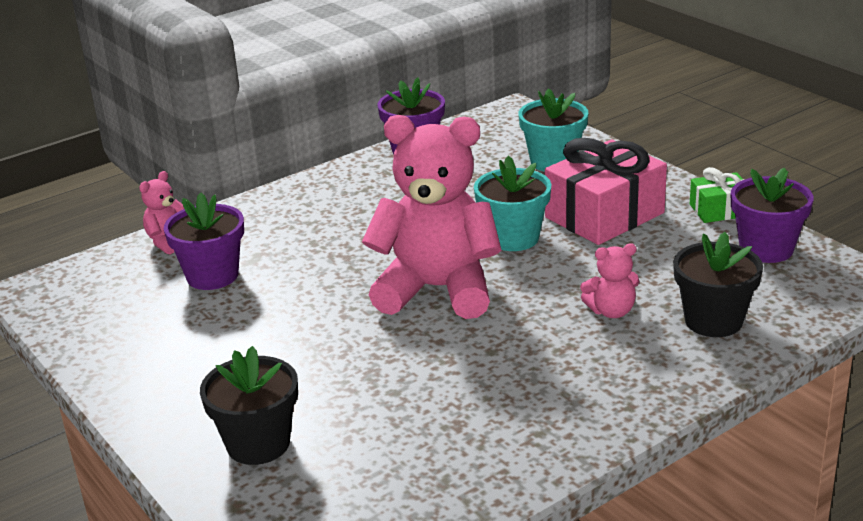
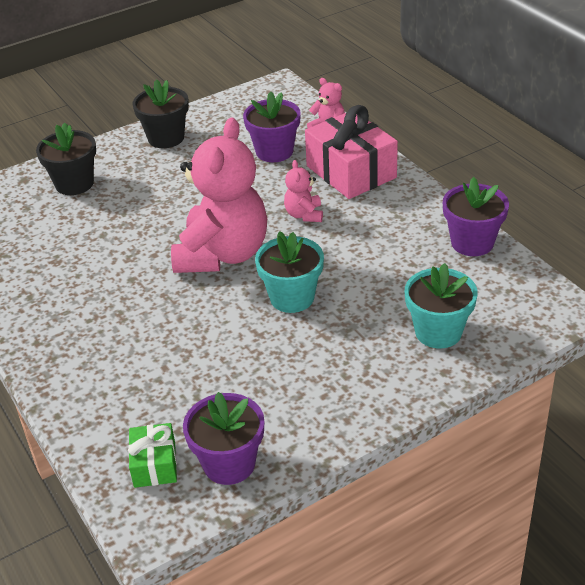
camera: 95 degrees right, 10 degrees up
pink gift [545,138,667,245] -> pink gift moved to [305,105,398,199]
pink teddy bear [580,244,639,318] -> pink teddy bear moved to [284,160,323,222]
black flower pot [673,232,763,337] -> black flower pot moved to [132,79,189,148]
green gift [690,167,744,223] -> green gift moved to [128,423,177,488]

